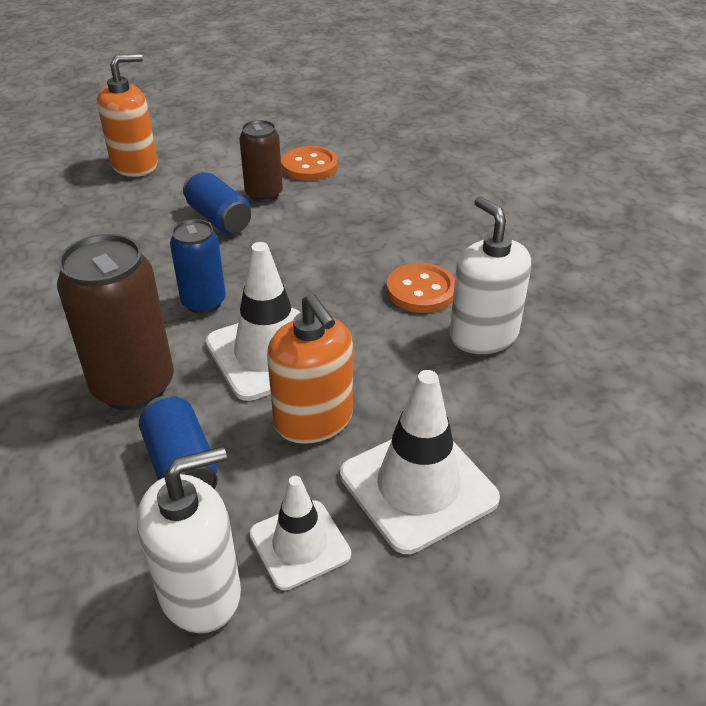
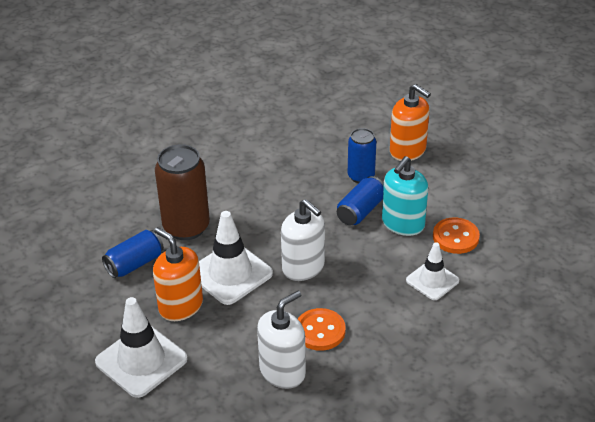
camera: 75 degrees right, 0 degrees up
white soap dispenser [137,446,241,633] -> white soap dispenser moved to [281,199,325,281]
blue can [170,219,226,314] -> blue can moved to [348,128,376,183]
brown can [239,120,283,202] -> turquoise soap dispenser [382,156,428,236]
white traffic cone [249,476,351,590] -> white traffic cone moved to [406,242,459,300]
orange soap dispenser [267,293,353,444] -> orange soap dispenser turned 90 degrees clockwise [153,227,203,321]

